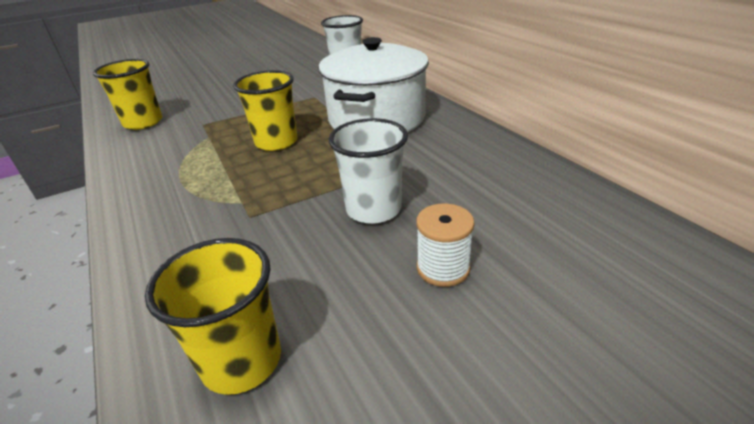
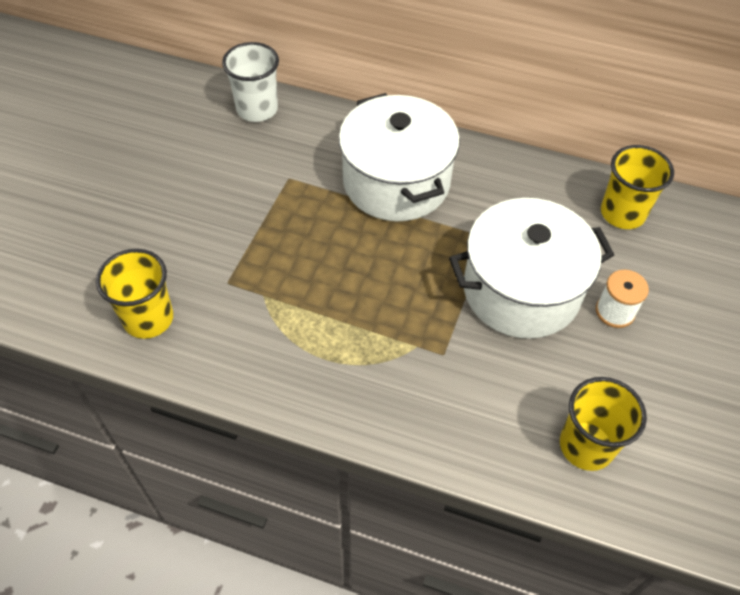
camera: 45 degrees left, 20 degrees up
yellow cup [233,70,298,151] -> yellow cup moved to [601,145,674,229]
white cup [329,118,408,224] -> white pot [449,198,614,339]

